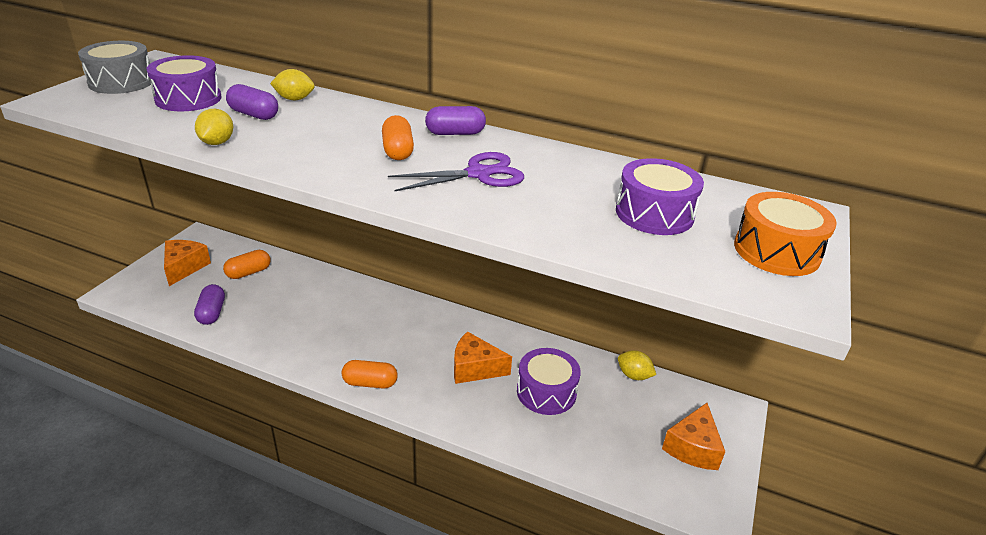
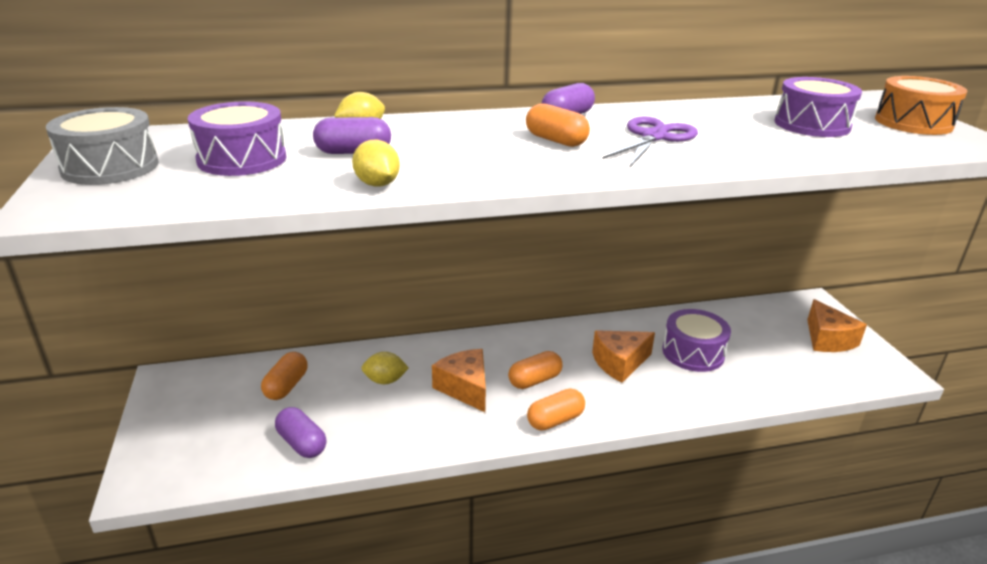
camera: 35 degrees left, 5 degrees down
orange cheese [164,240,211,286] -> orange cheese moved to [432,349,486,412]
yellow lemon [618,350,656,380] -> yellow lemon moved to [361,352,409,384]
none -> orange capsule [508,351,563,389]

